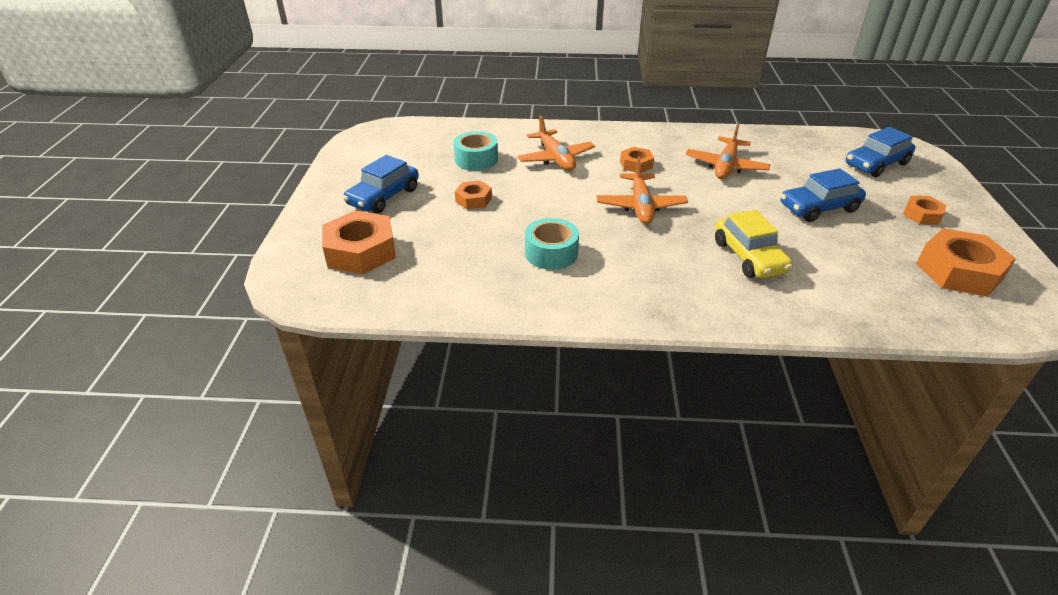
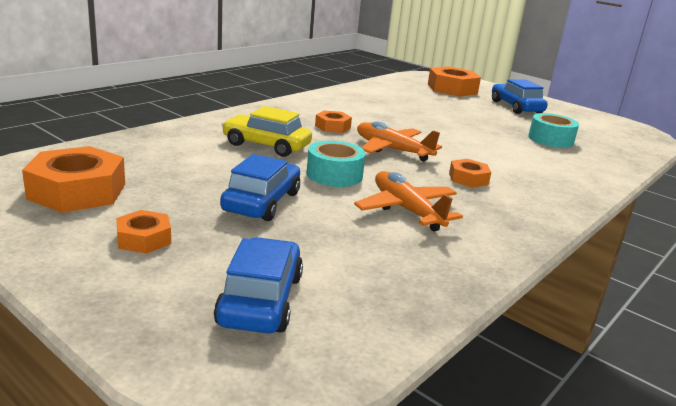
camera: 125 degrees right, 15 degrees down
orange nut [455,181,492,209] -> orange nut moved to [315,111,352,133]
orange plane [517,116,595,171] -> none
turquoise tape [525,218,579,270] -> turquoise tape moved to [307,141,366,187]

